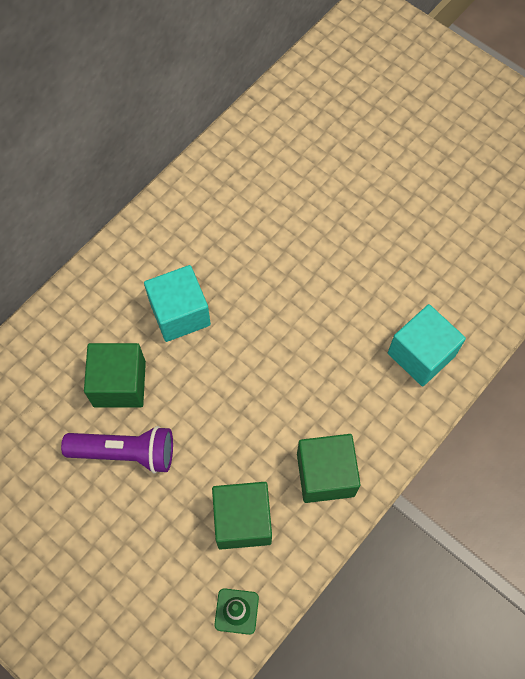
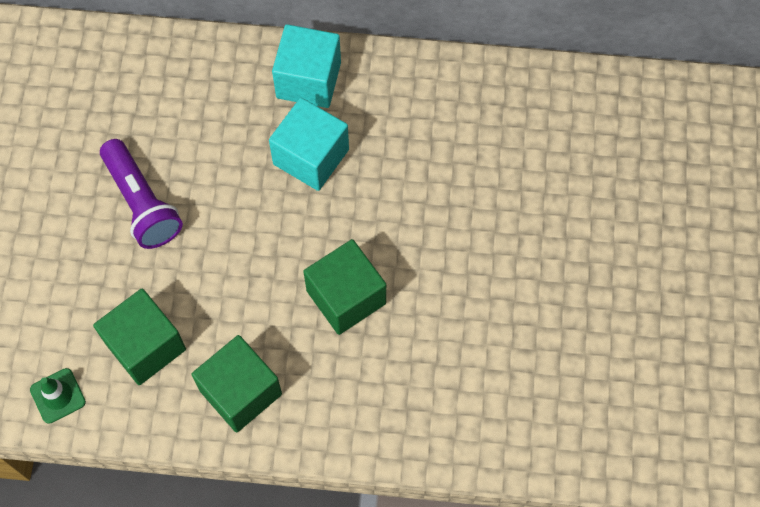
camera: 55 degrees right, 0 degrees up
green cube [84,343,146,407] -> green cube moved to [303,239,386,335]
turquoise cube [388,304,466,386] -> turquoise cube moved to [272,24,341,108]

